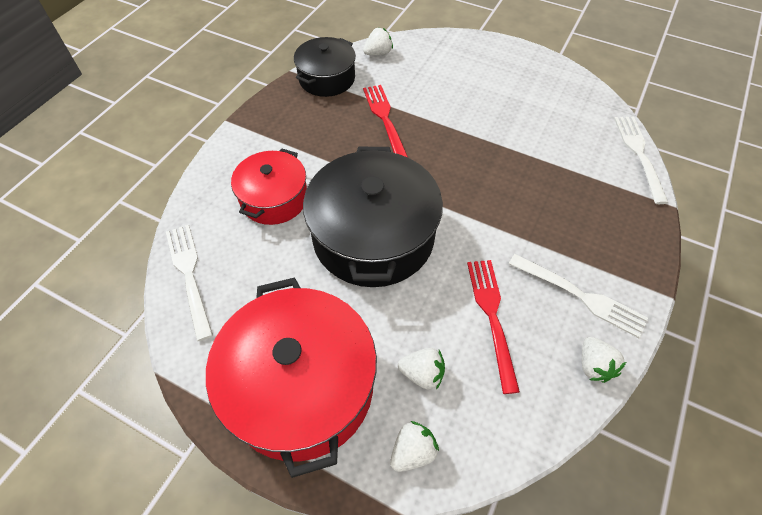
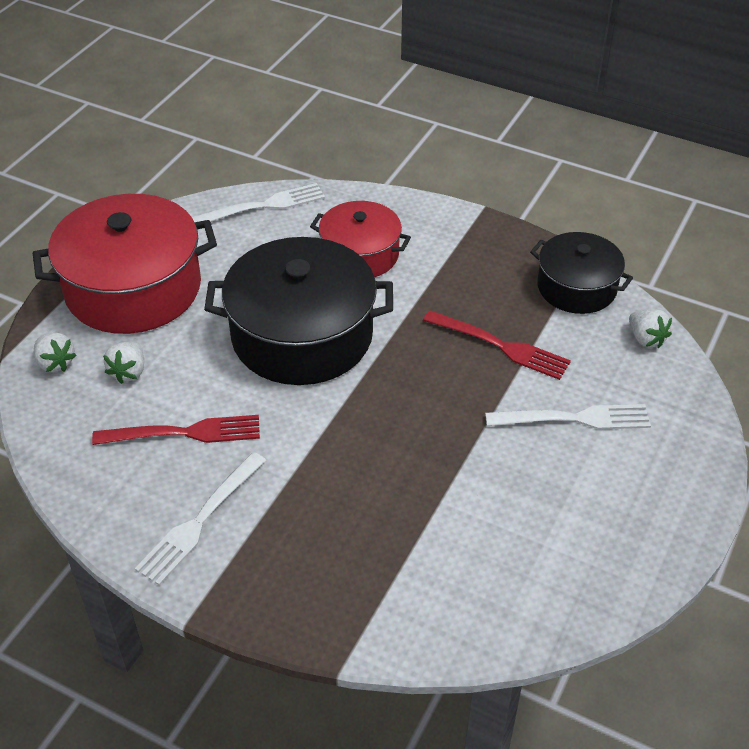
camera: 90 degrees right, 10 degrees down
red fork [363,85,408,158] -> red fork turned 45 degrees clockwise [423,310,571,380]
white strawberry [582,337,626,383] -> none
white fork [614,117,668,204] -> white fork moved to [485,404,651,430]

